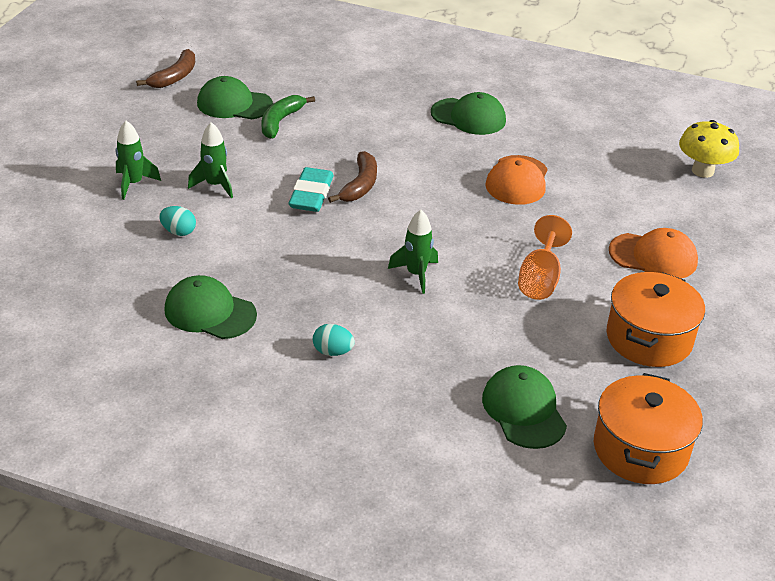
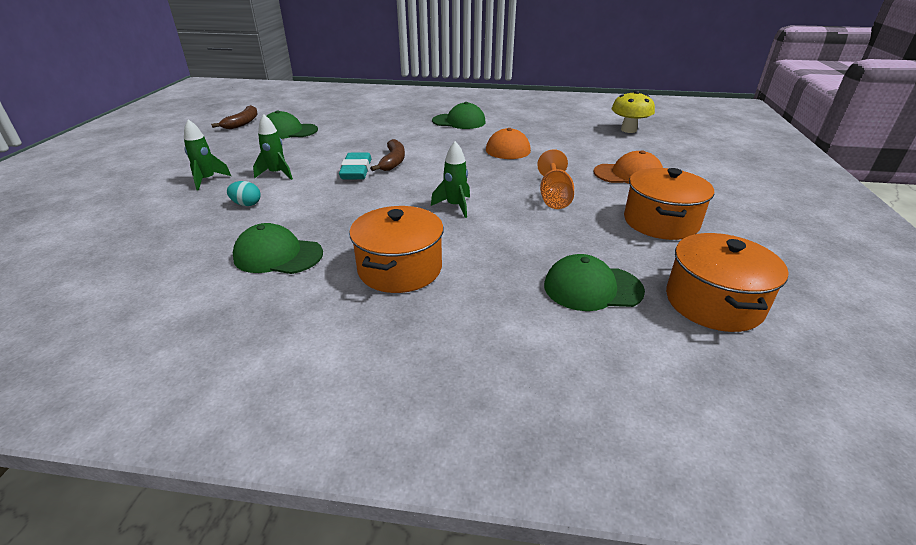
camera: 10 degrees left, 5 degrees down
green banana [261,95,315,139] -> none
turquoise egg [313,324,355,356] -> orange pot [349,206,444,293]
green cap [482,365,567,449] -> green cap turned 60 degrees counterclockwise [544,254,645,311]

